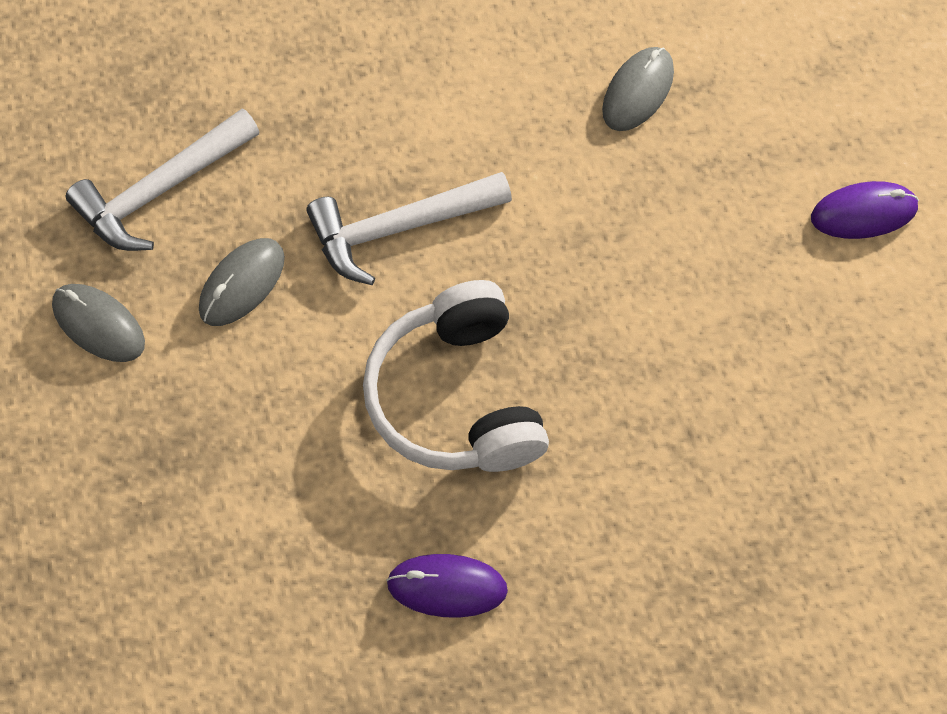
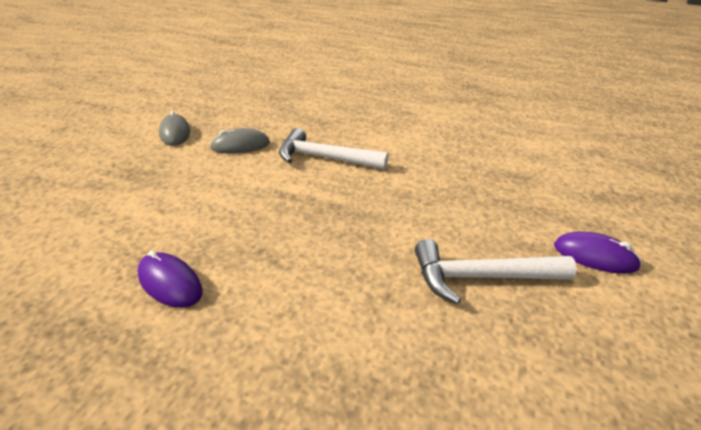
camera: 35 degrees right, 30 degrees down
white hammer [66,108,259,251] -> white hammer moved to [415,239,577,304]
white headphones [363,280,549,472] -> none
grey mouse [602,47,674,131] -> none

